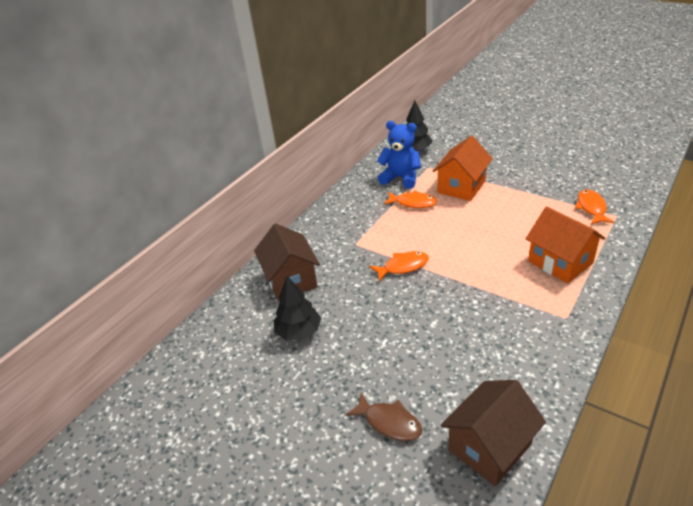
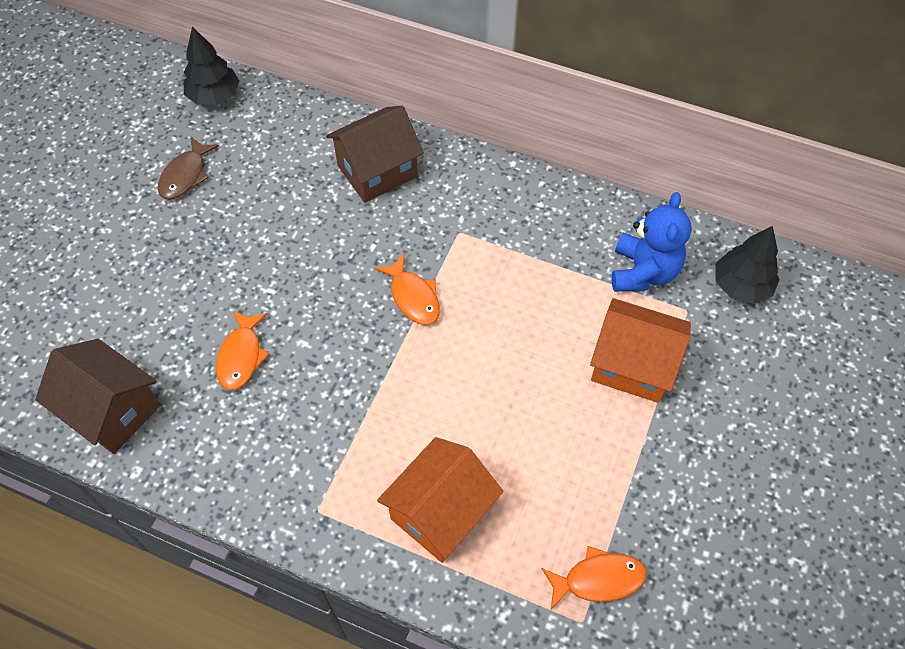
camera: 75 degrees right, 20 degrees up
black tree [274,276,321,340] -> black tree moved to [184,27,240,105]
brown fish [346,392,422,441] -> brown fish moved to [158,136,219,199]
orange fish [384,190,437,208] -> orange fish moved to [216,310,270,390]

